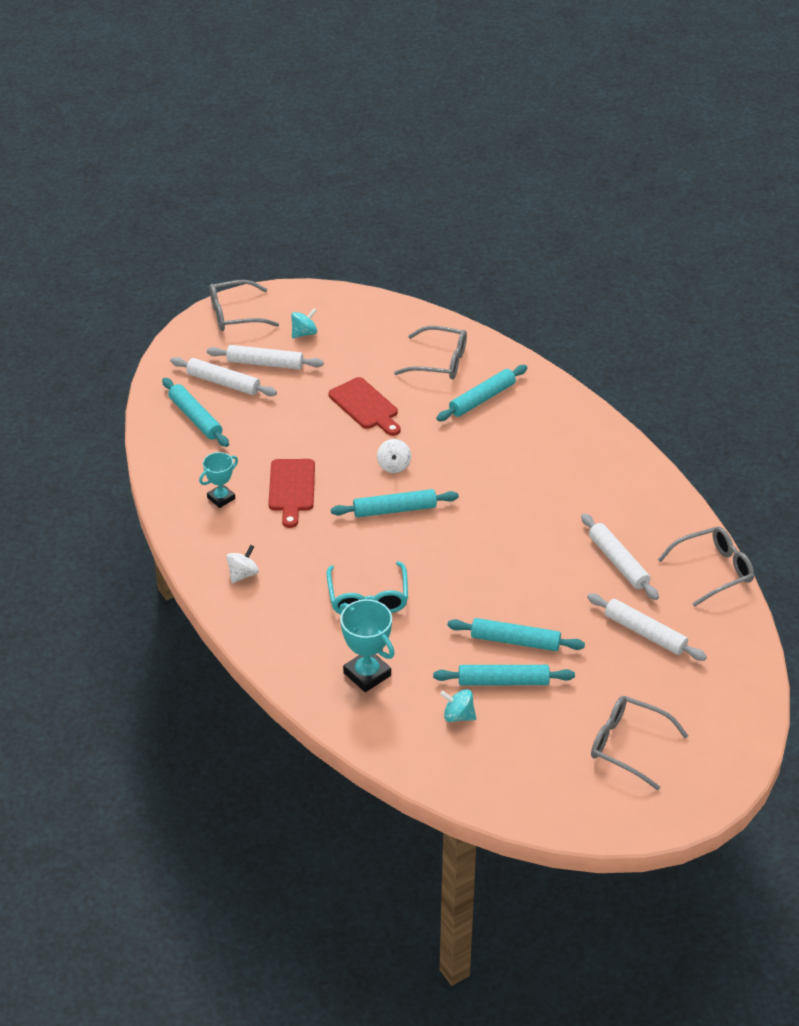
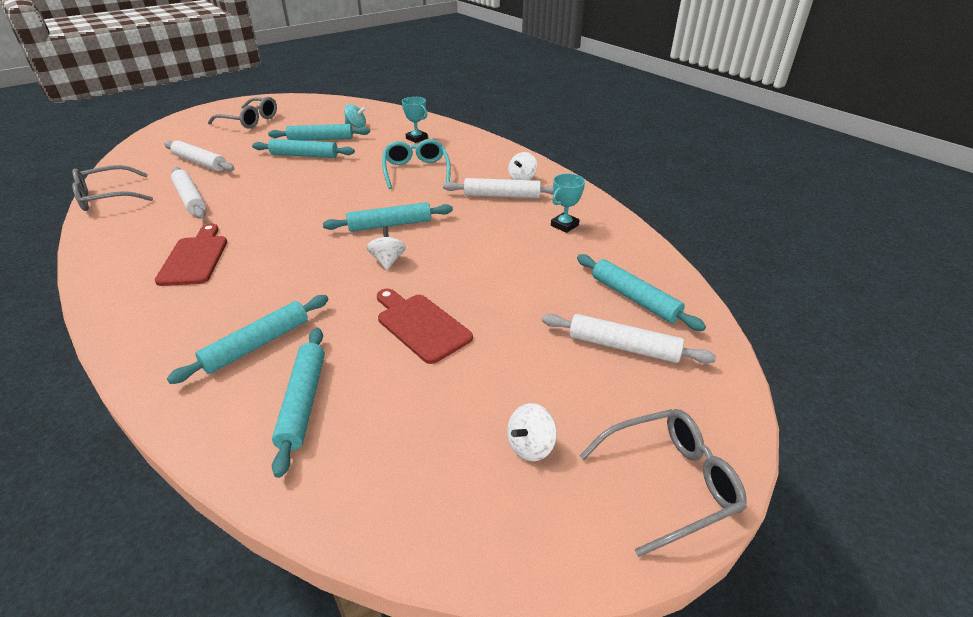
camera: 175 degrees right, 5 degrees down
white rolling pin [207,345,324,370] -> white rolling pin moved to [443,178,554,198]
red cutting board [268,459,315,528] -> red cutting board moved to [155,224,227,286]
turquoise spinning top [291,308,317,338] -> white spinning top [507,403,557,461]
turquoise trophy [339,599,395,692] -> turquoise trophy [402,97,428,143], size x0.65
grey glasses [394,326,467,379] -> turquoise rolling pin [272,328,325,478]

